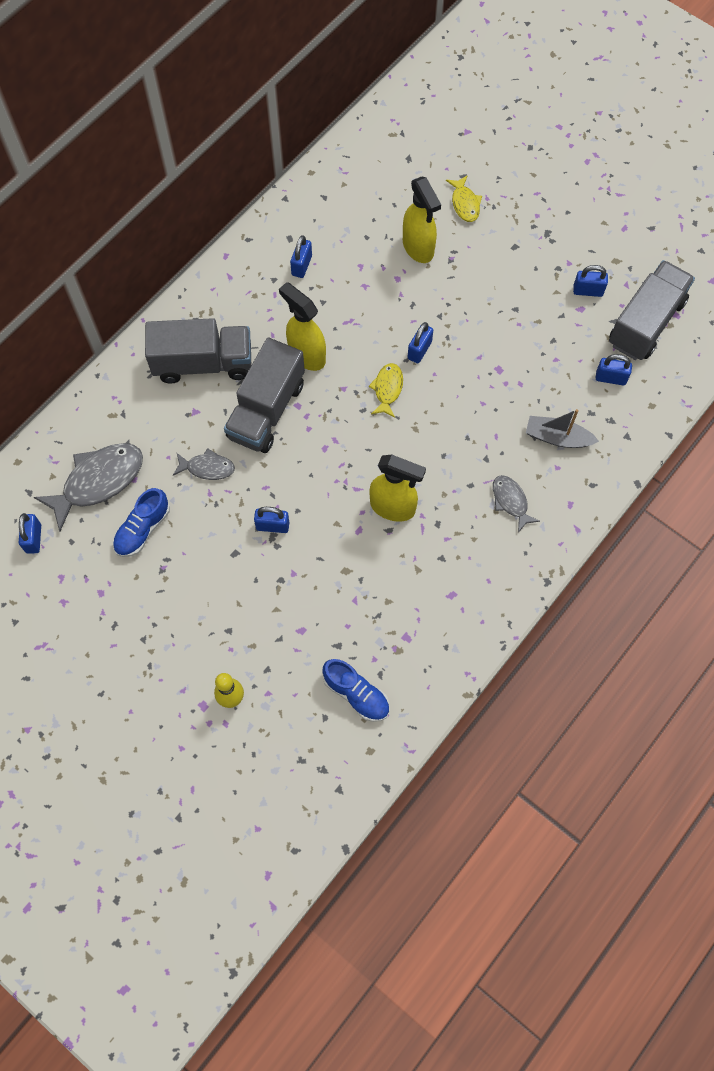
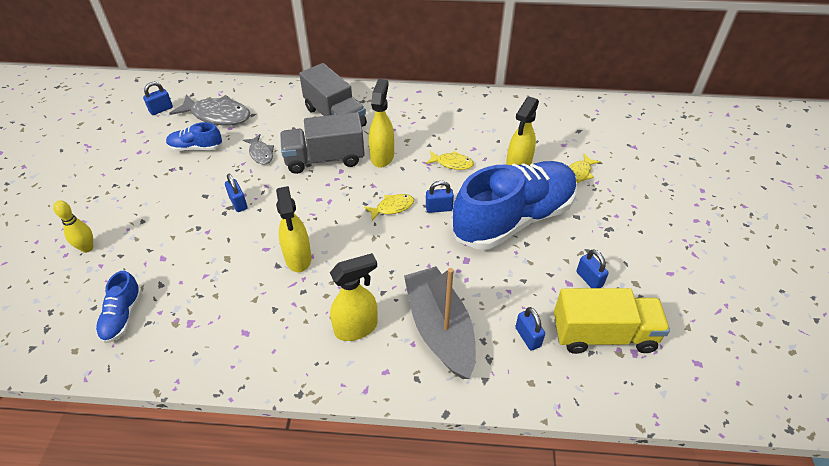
camera: 55 degrees right, 20 degrees down
blue padlock [290,235,312,278] -> none
grey fish [493,475,540,532] -> yellow spray bottle [330,253,378,341]
grey boat [526,409,599,448] -> grey boat [404,266,476,379], size x1.83
grey truck [609,260,695,360] -> yellow truck [554,288,670,354]
none -> yellow fish [426,151,474,170]
none -> blue shoe [452,161,577,250]

